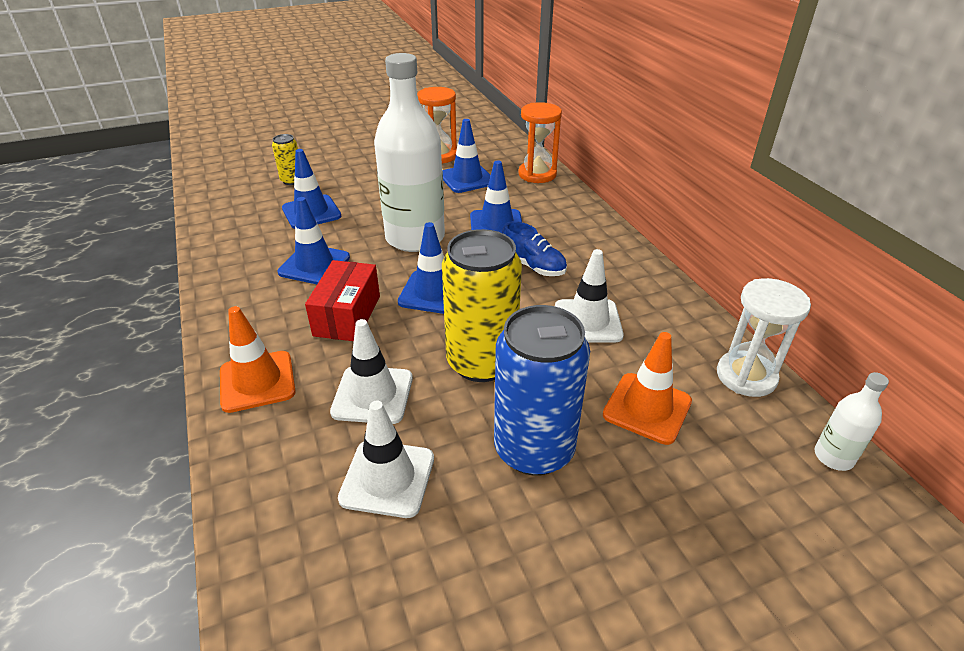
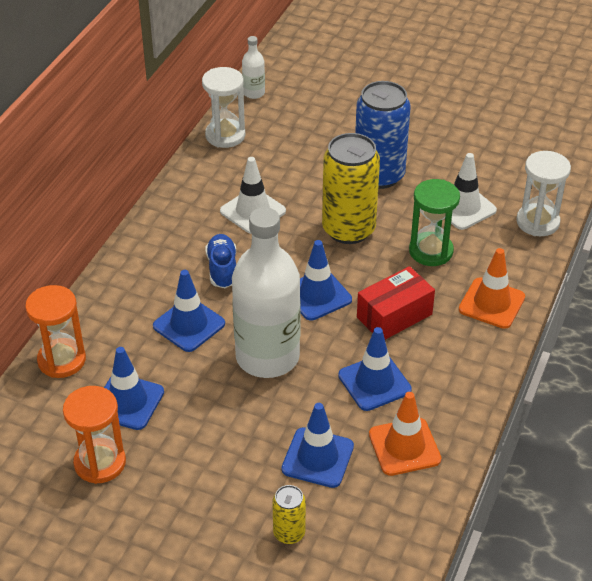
camera: 135 degrees left, 5 degrees up
white traffic cone [330,319,413,424] -> green hourglass [409,179,460,266]
orange traffic cone [603,332,692,445] -> orange traffic cone moved to [369,392,441,476]
none -> white hourglass [516,151,571,236]

